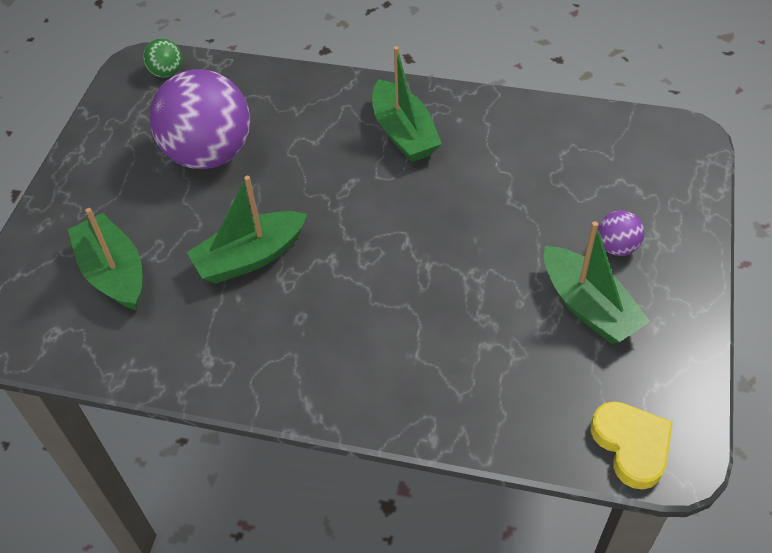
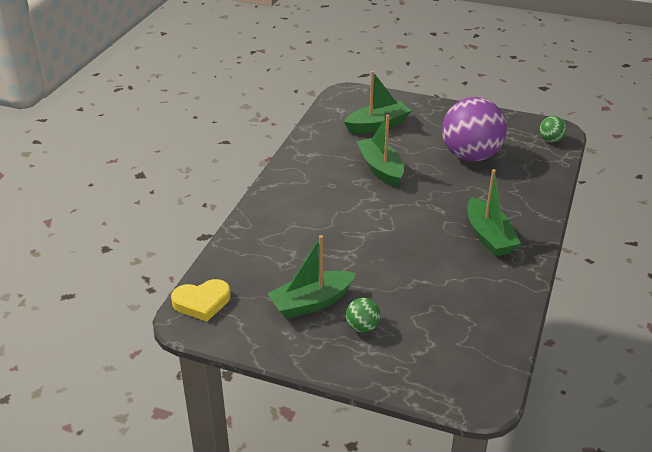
camera: 95 degrees right, 15 degrees down
green boat [372,46,442,163] -> green boat turned 90 degrees counterclockwise [467,169,521,257]
purple ball [598,210,644,256] -> green ball [346,298,380,333]

